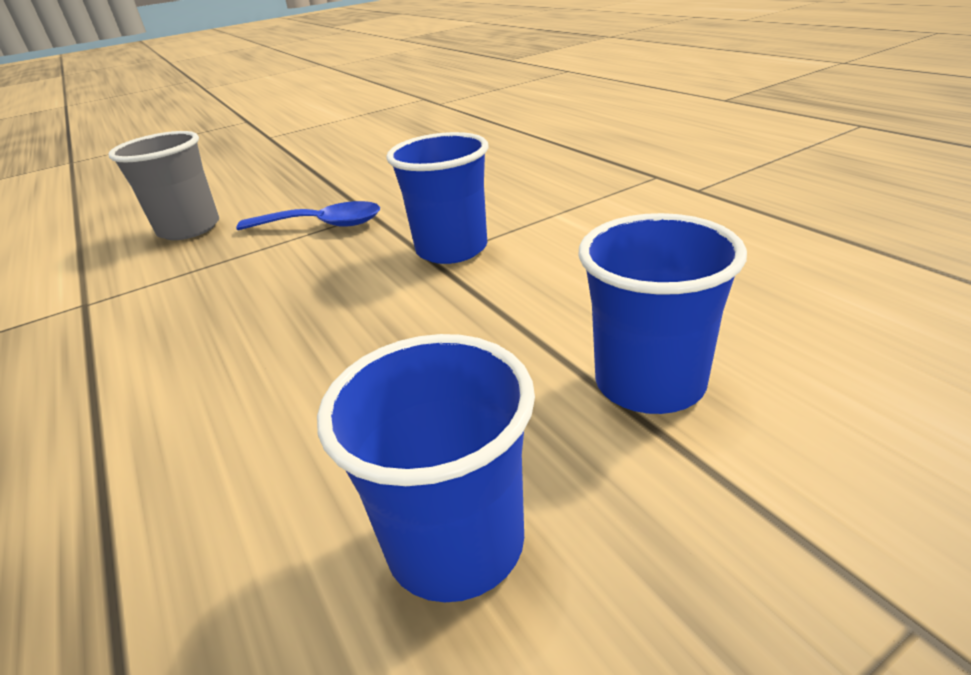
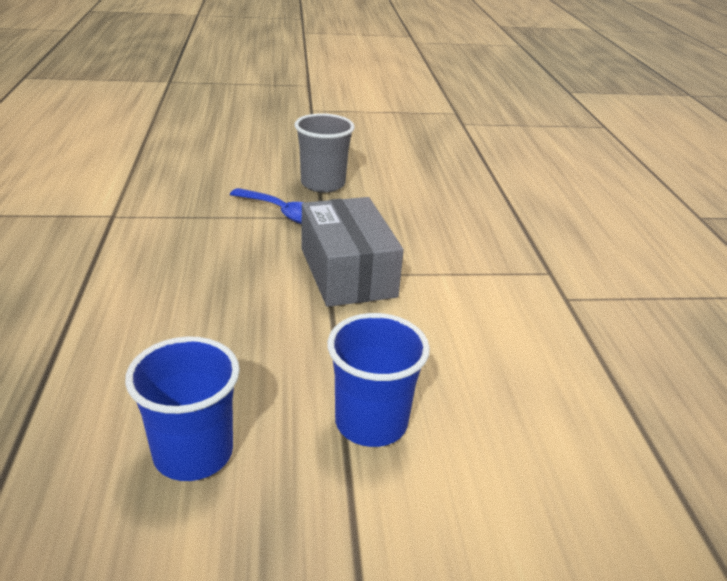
camera: 20 degrees right, 0 degrees up
grey cup [108,131,219,240] -> grey cup moved to [295,113,355,193]
blue cup [386,132,489,264] -> grey box [301,197,404,307]

